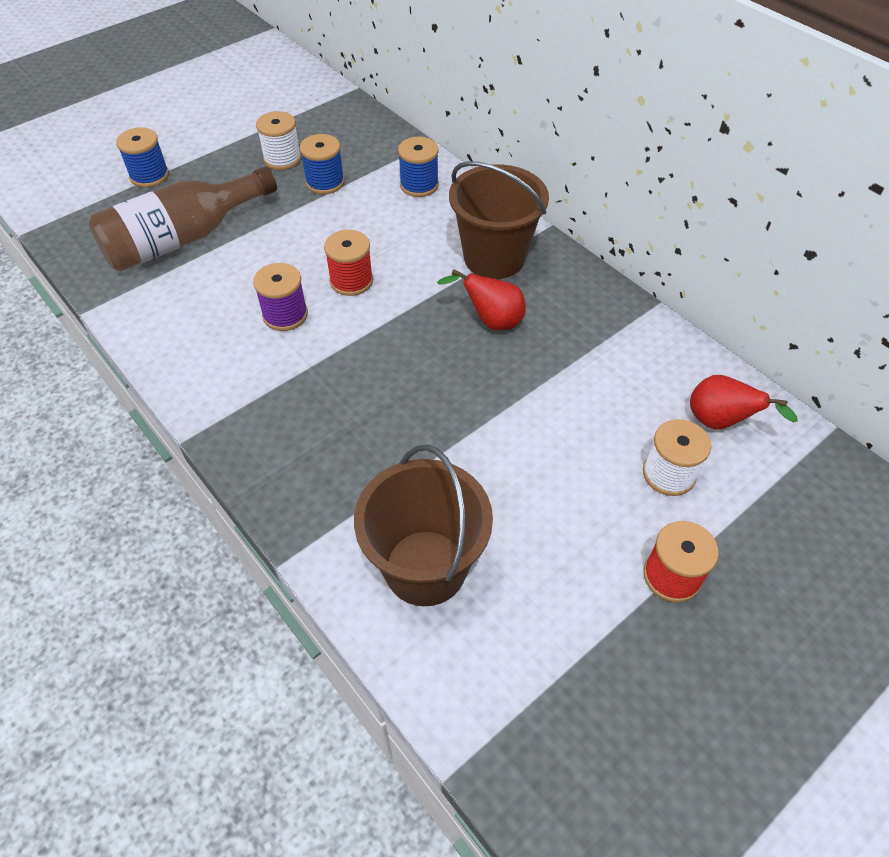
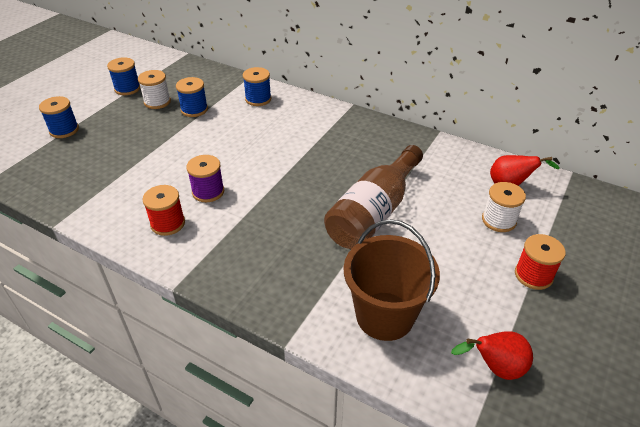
camera: 20 degrees left, 10 degrees down
brown bottle [89,166,277,272] -> brown bottle moved to [324,145,423,249]
red spool [324,230,373,296] -> red spool moved to [142,185,185,236]
red pear [437,269,526,330] -> red pear moved to [451,331,533,380]
brown bucket [449,161,549,279] -> none
none -> blue spool [107,57,141,95]

